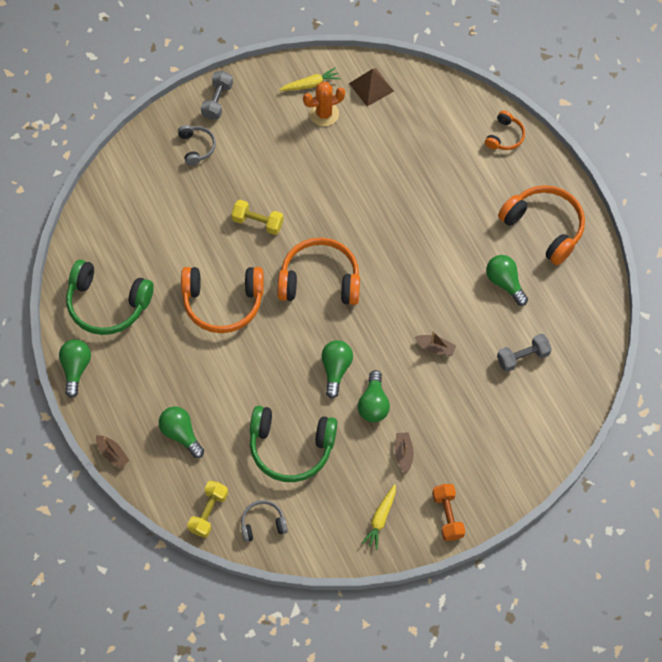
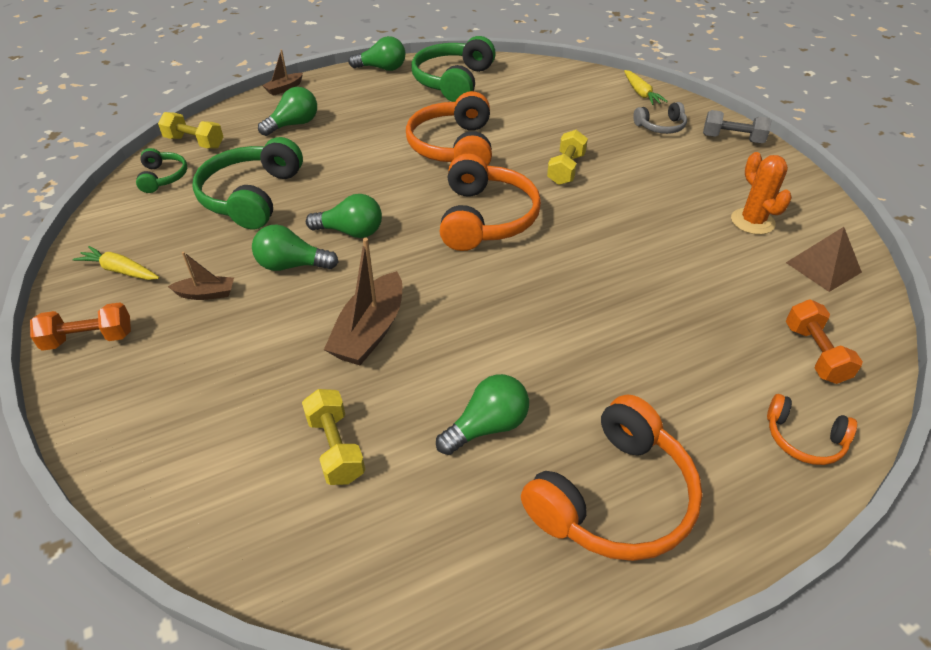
camera: 90 degrees right, 20 degrees down
grey headphones [241,500,288,542] -> green headphones [136,148,187,193]
yellow carrot [280,67,341,91] -> yellow carrot moved to [624,70,668,105]
brown boat [415,331,456,356] -> brown boat [324,238,402,365], size x1.86
grey dumbbell [497,333,552,372] -> yellow dumbbell [302,389,365,485]
none -> orange dumbbell [786,300,863,384]

